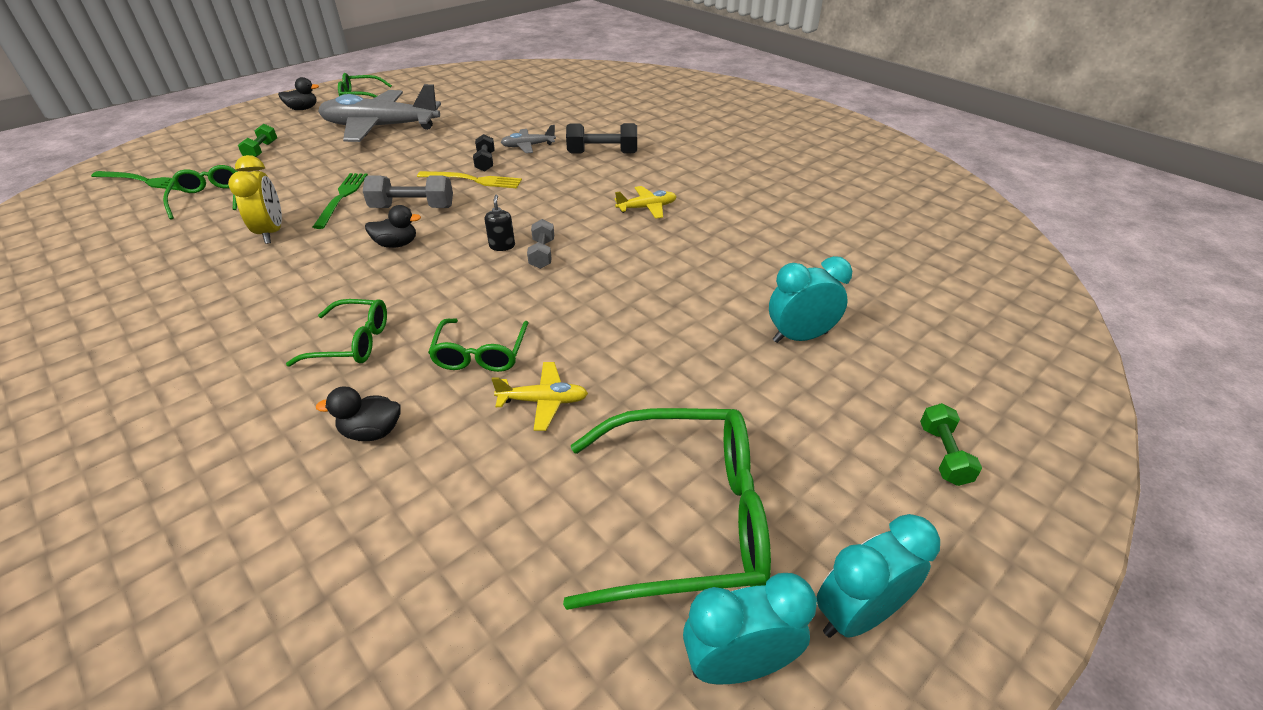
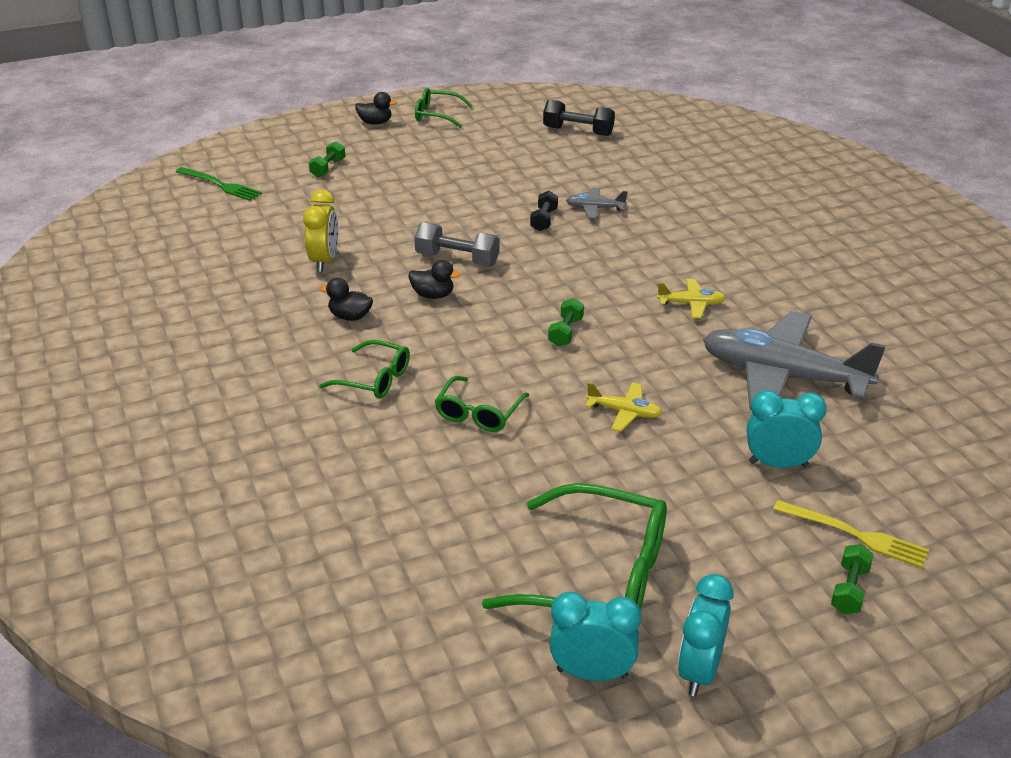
camera: 20 degrees right, 5 degrees down
green glasses [163,165,238,220] -> none
green fork [313,173,368,229] -> none
black duck [316,387,401,441] -> black duck moved to [319,278,373,321]
grey plane [318,84,441,142] -> grey plane moved to [703,311,886,410]
yellow fork [417,171,522,188] -> yellow fork moved to [773,500,929,568]
black soap dispenser [484,195,515,251] -> none
yellow plane [492,362,588,431] -> yellow plane moved to [585,382,662,432]
grey dumbbell [527,219,554,269] -> green dumbbell [548,298,584,347]
black dumbbell [566,123,637,154] -> black dumbbell moved to [543,100,615,136]
turquoise clock [816,514,940,638] -> turquoise clock turned 60 degrees counterclockwise [678,574,733,696]

